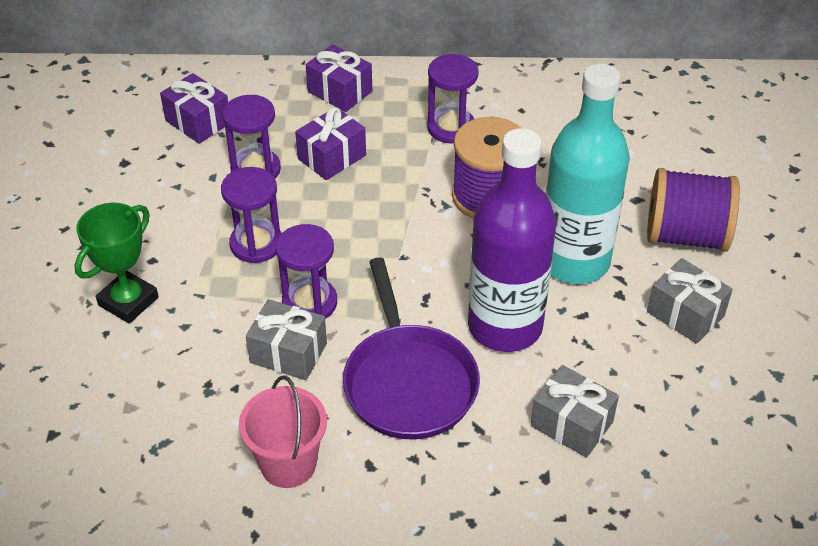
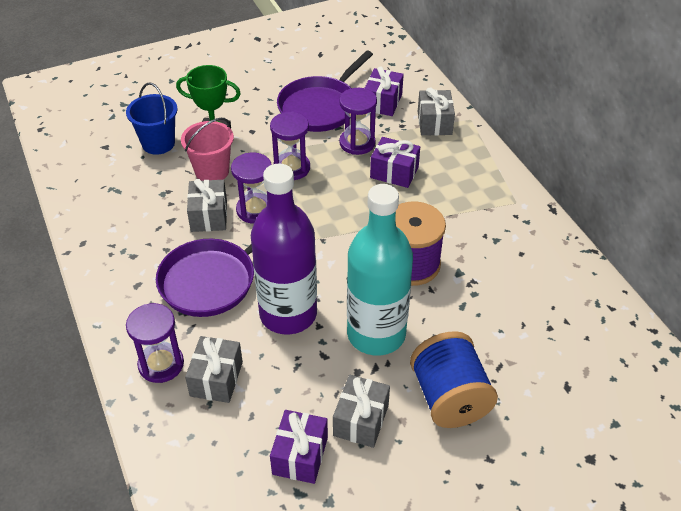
camera: 65 degrees right, 0 degrees up
pink bucket [239,376,327,488] -> pink bucket moved to [181,118,234,181]
purple gift [306,44,372,112] -> purple gift moved to [270,410,328,484]
purple hourglass [427,54,479,144] -> purple hourglass moved to [126,303,184,383]
purple spool [647,168,740,252] -> blue spool [410,331,498,428]
none -> blue bucket [126,83,177,155]
none -> purple pan [277,51,373,132]
none -> grey gift [418,88,455,136]

